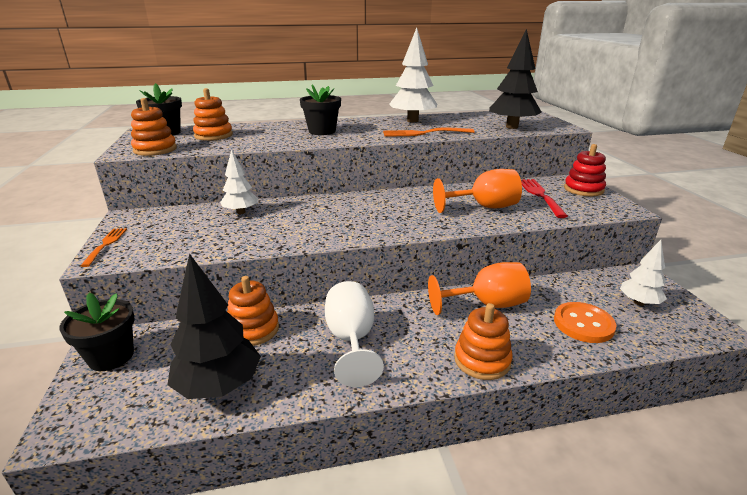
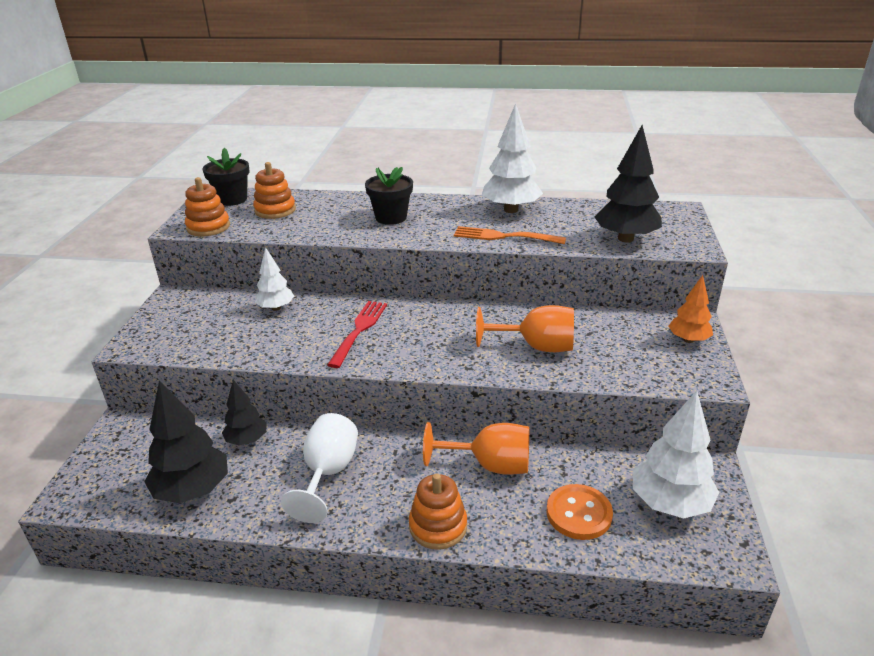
camera: 20 degrees right, 5 degrees up
black flower pot [59,293,135,371] -> none
orange fork [80,228,127,267] -> none
orange stacking toy [227,276,279,346] -> black tree [222,380,267,446]
red fork [521,179,568,218] -> red fork moved to [327,301,387,368]
red stacking toy [564,144,606,196] -> orange tree [668,275,713,343]
white tree [620,240,667,306] -> white tree [633,391,719,518], size x1.67

